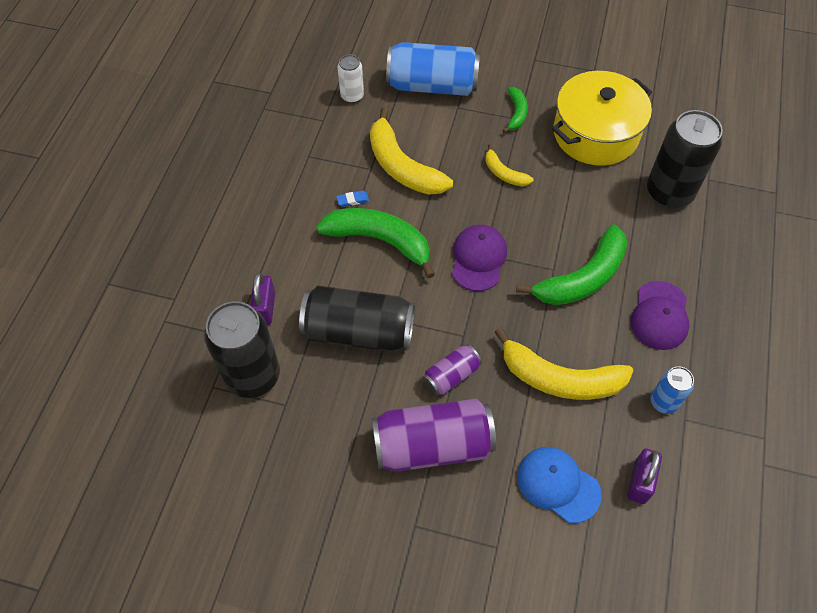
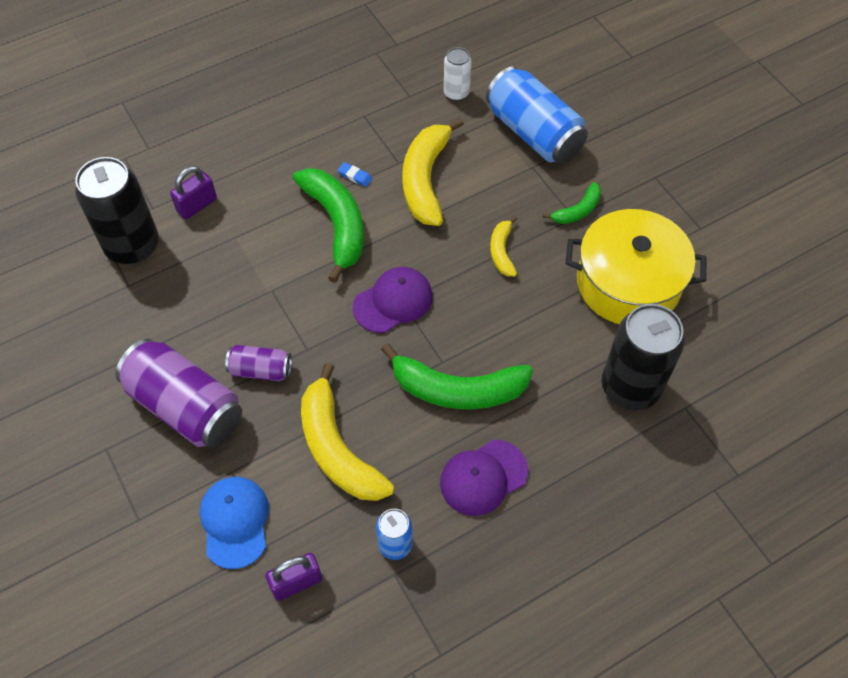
camera: 45 degrees right, 0 degrees up
black can [299,286,415,352] -> none

